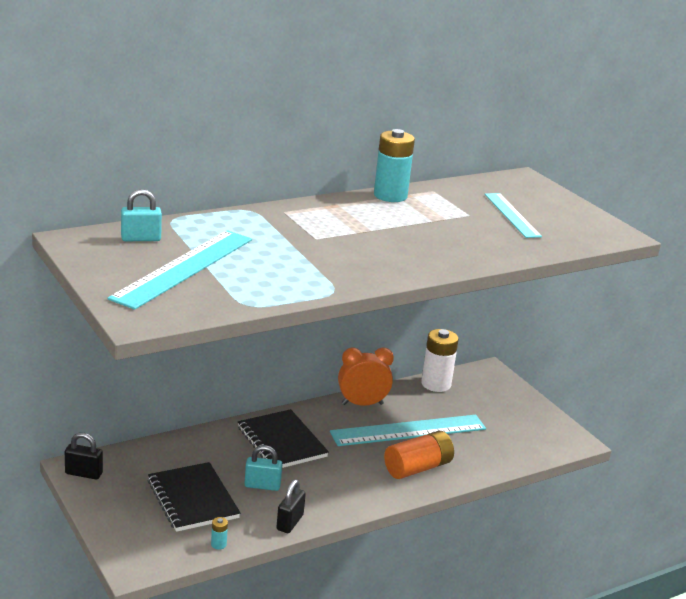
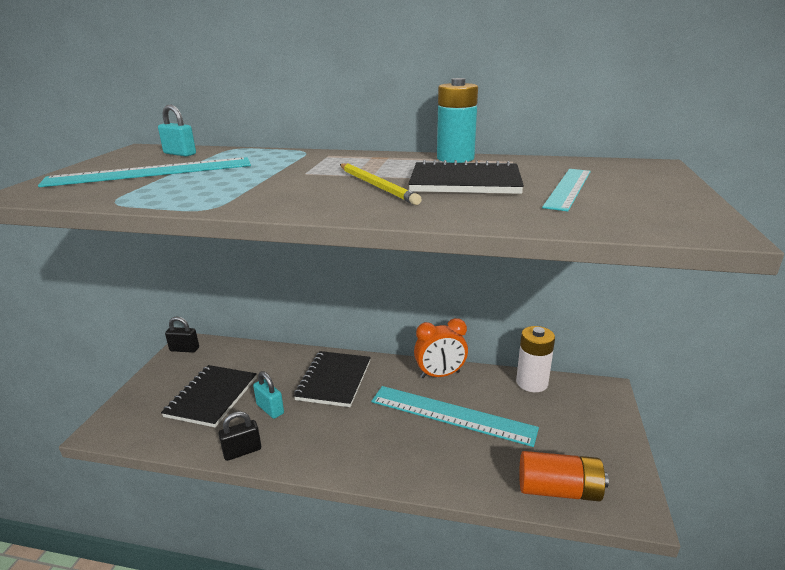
camera: 45 degrees right, 0 degrees up
black padlock [65,433,103,479] -> black padlock turned 45 degrees counterclockwise [165,317,199,353]
turquoise battery [211,517,228,550] -> none
orange clock [338,347,394,406] -> orange clock turned 135 degrees clockwise [414,318,468,378]
orange battery [384,431,454,479] -> orange battery moved to [519,451,609,502]
none -> yellow pencil [340,164,422,205]
none -> black notebook [408,160,524,194]

